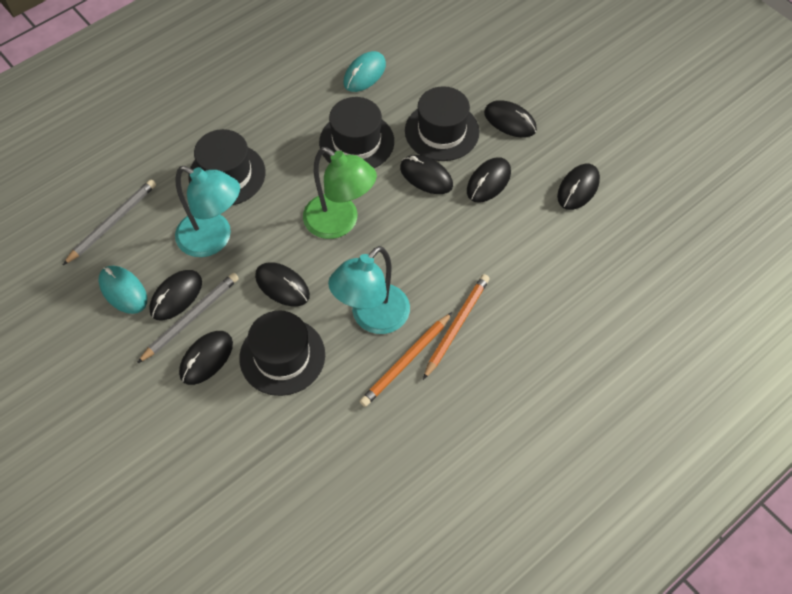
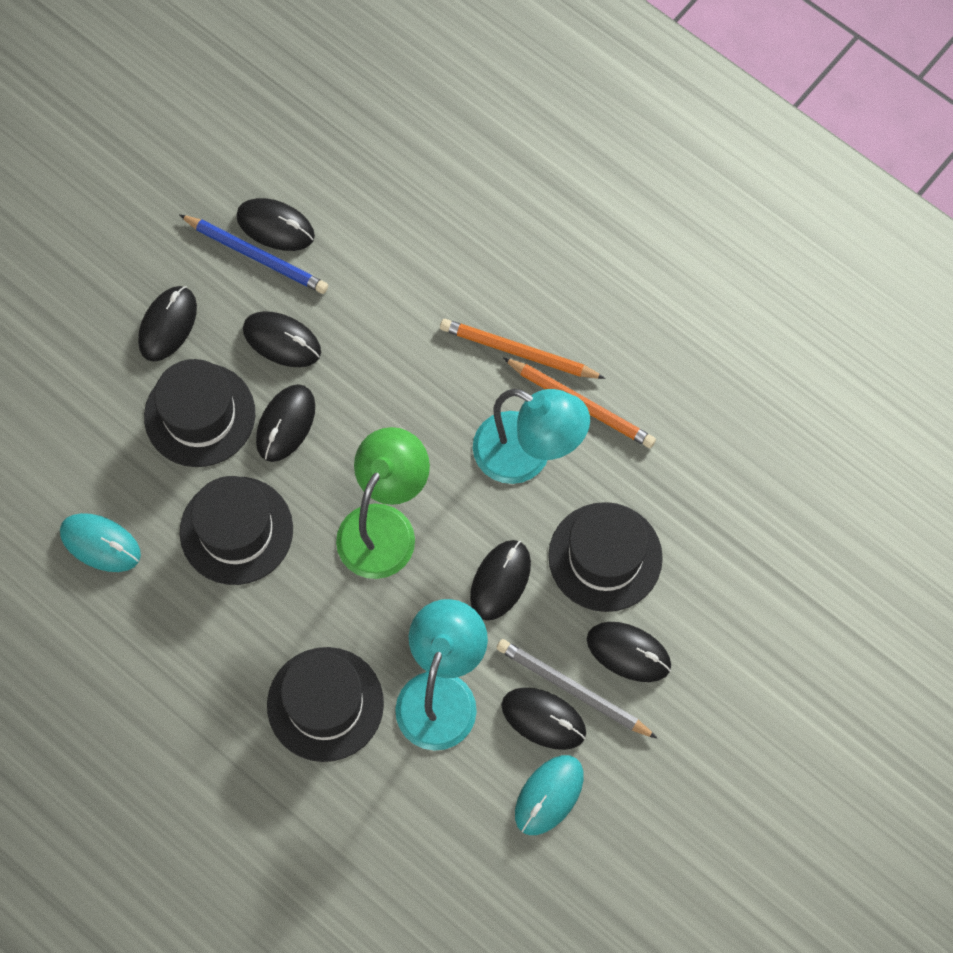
camera: 100 degrees left, 10 degrees up
grey pencil [63,179,156,265] -> none
none -> blue pencil [179,215,328,294]

